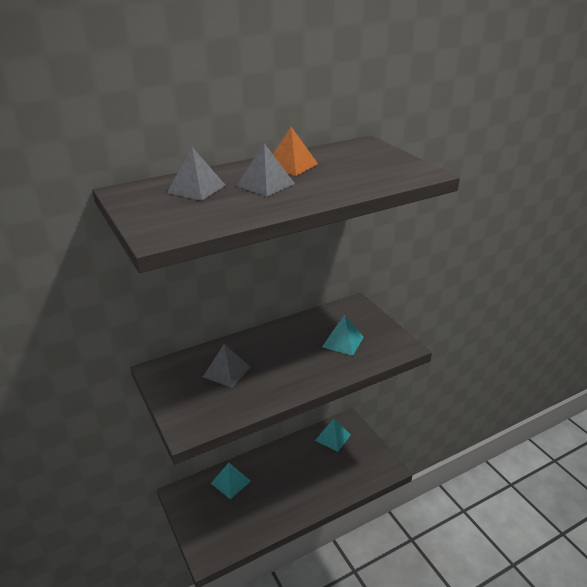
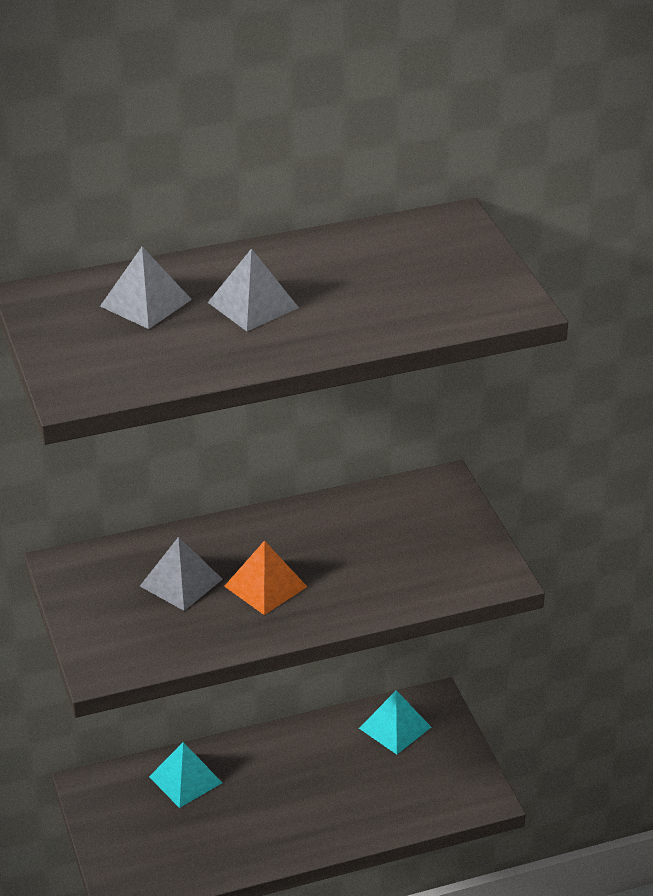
camera: 10 degrees right, 5 degrees up
orange pyramid [273,127,318,176] -> orange pyramid moved to [224,540,307,615]
turquoise pyramid [322,315,364,356] -> none

